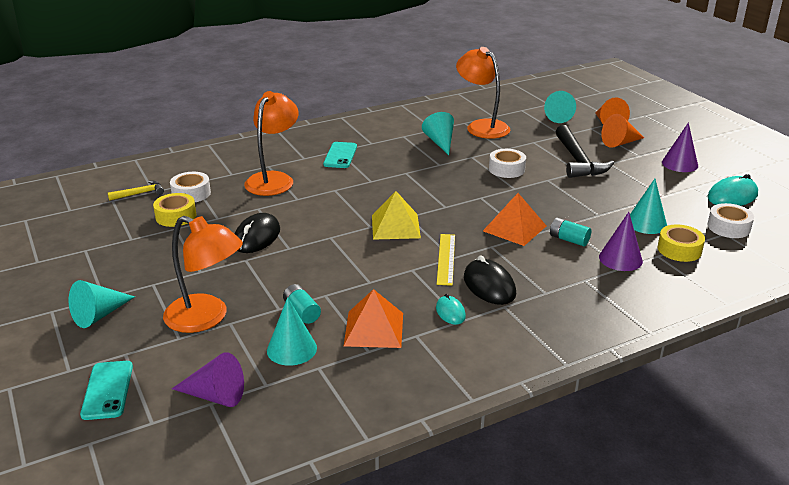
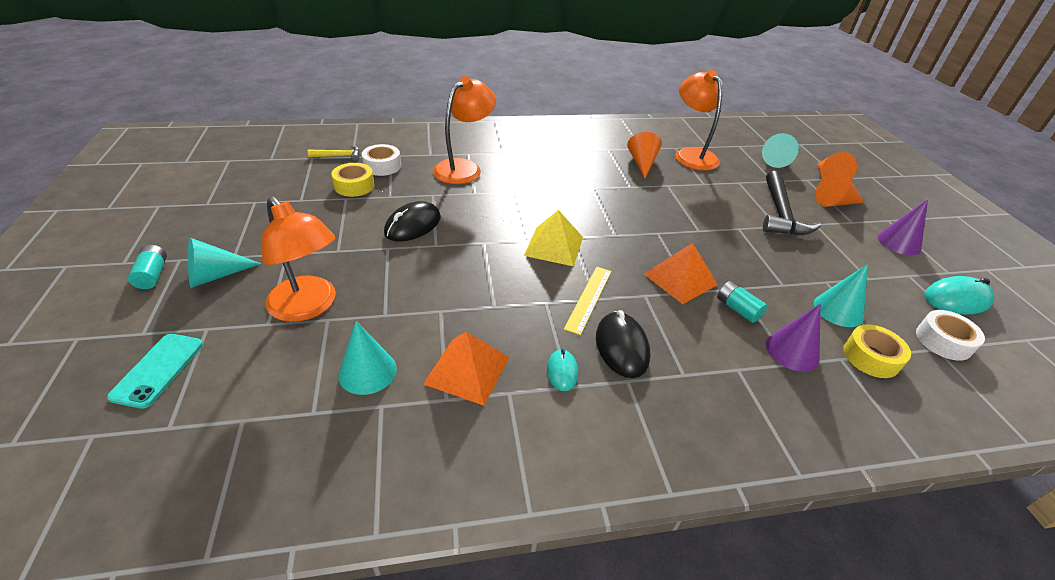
camera: 15 degrees right, 10 degrees up
purple cone [172,352,244,407] -> none
turquoise battery [283,284,321,324] -> turquoise battery moved to [128,245,167,289]
turquoise phone [323,142,357,168] -> none
turquoise cone [422,112,454,155] -> orange cone [627,132,662,178]
white tape [489,149,526,178] -> none

